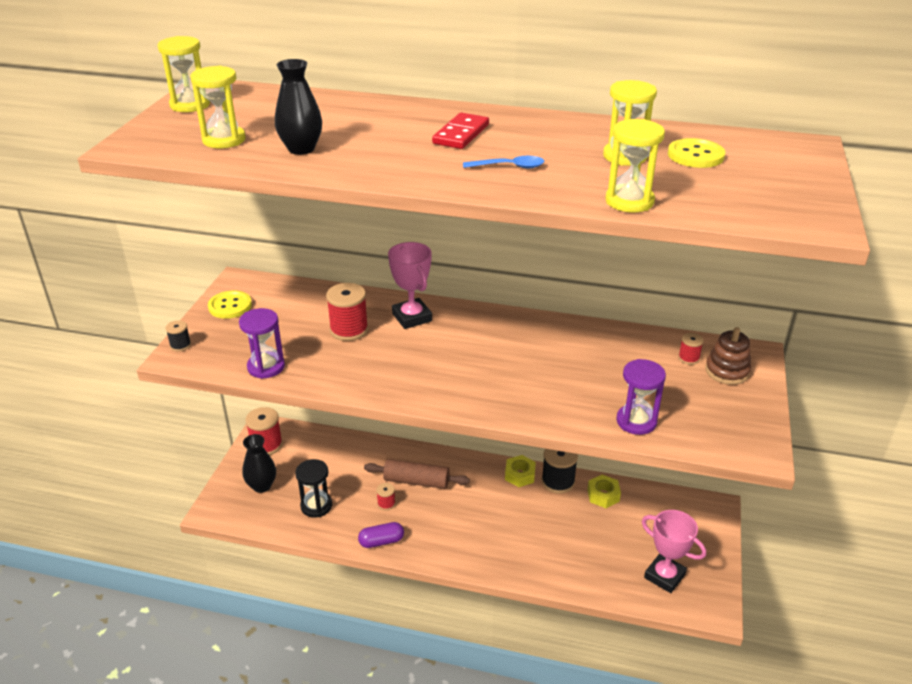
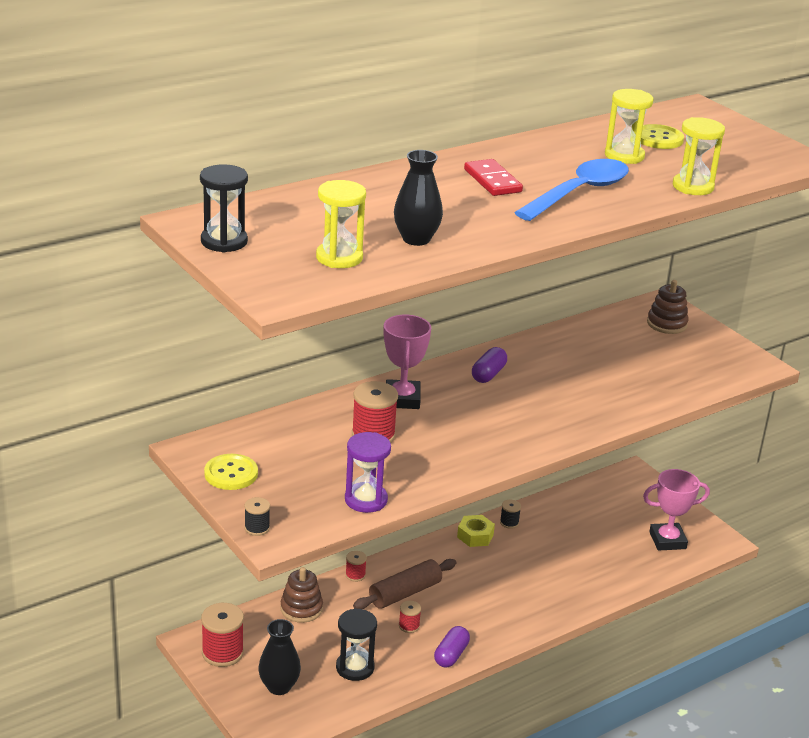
camera: 50 degrees left, 5 degrees down
yellow hourglass [157,36,210,112] -> black hourglass [200,164,248,253]
pink trophy [388,242,432,329] -> pink trophy turned 75 degrees clockwise [384,315,431,409]
blue spoon [463,156,544,168] -> blue spoon [514,159,629,221], size x2.15
black spool [541,449,578,494] -> black spool [500,500,521,529], size x0.52
yellow nut [587,475,621,508] -> none
purple hourglass [616,359,666,435] -> none
red spool [678,333,704,365] -> red spool moved to [345,551,367,582]
none -> brown stacking toy [280,567,323,623]
none -> purple capsule [472,347,507,383]

